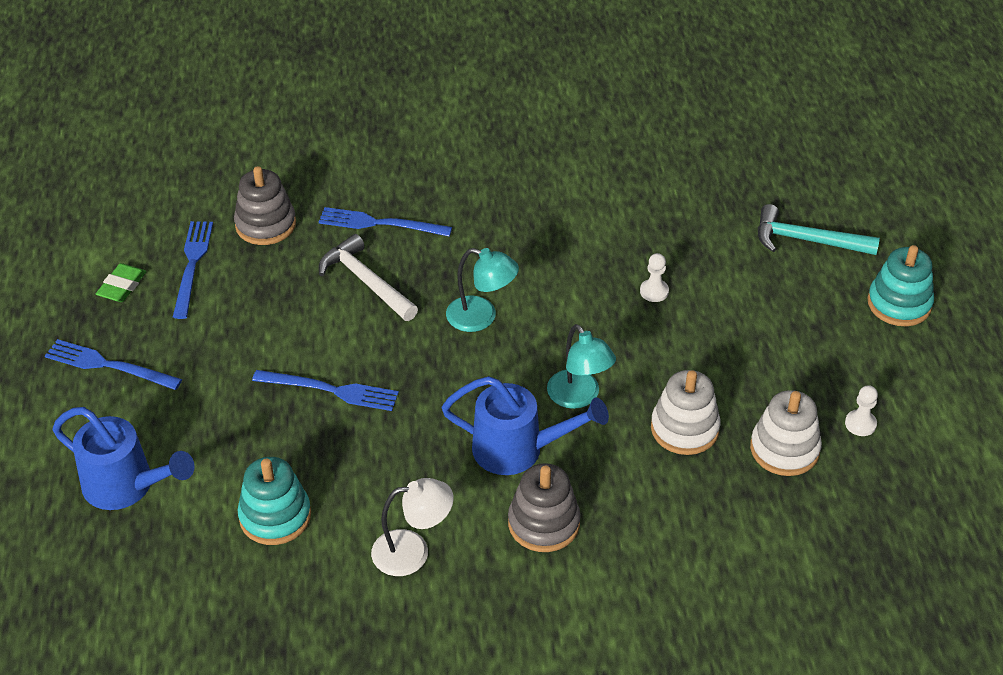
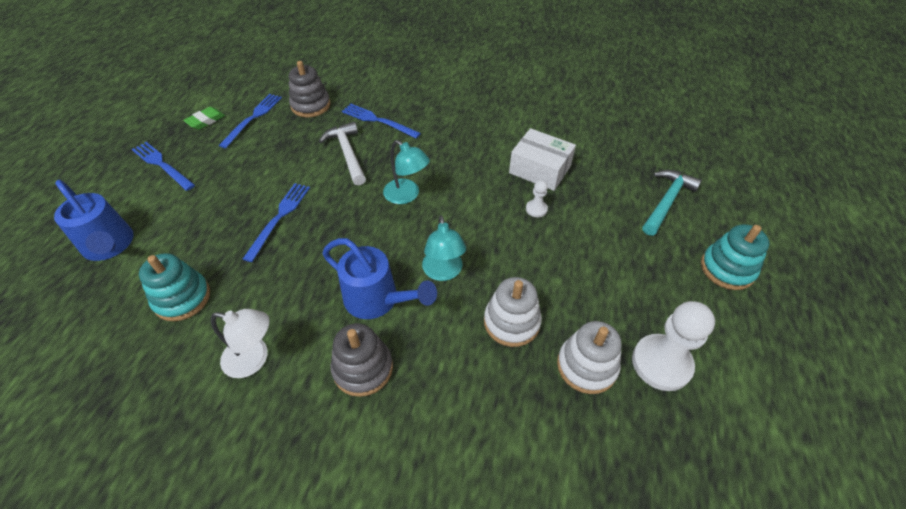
camera: 20 degrees right, 5 degrees up
blue fork [252,370,399,411] -> blue fork turned 105 degrees counterclockwise [243,183,310,262]
turquoise hammer [758,204,880,255] -> turquoise hammer turned 90 degrees clockwise [642,170,702,236]
white pawn [845,385,878,436] -> white pawn [632,301,715,391], size x2.13
none -> white box [509,128,576,191]

